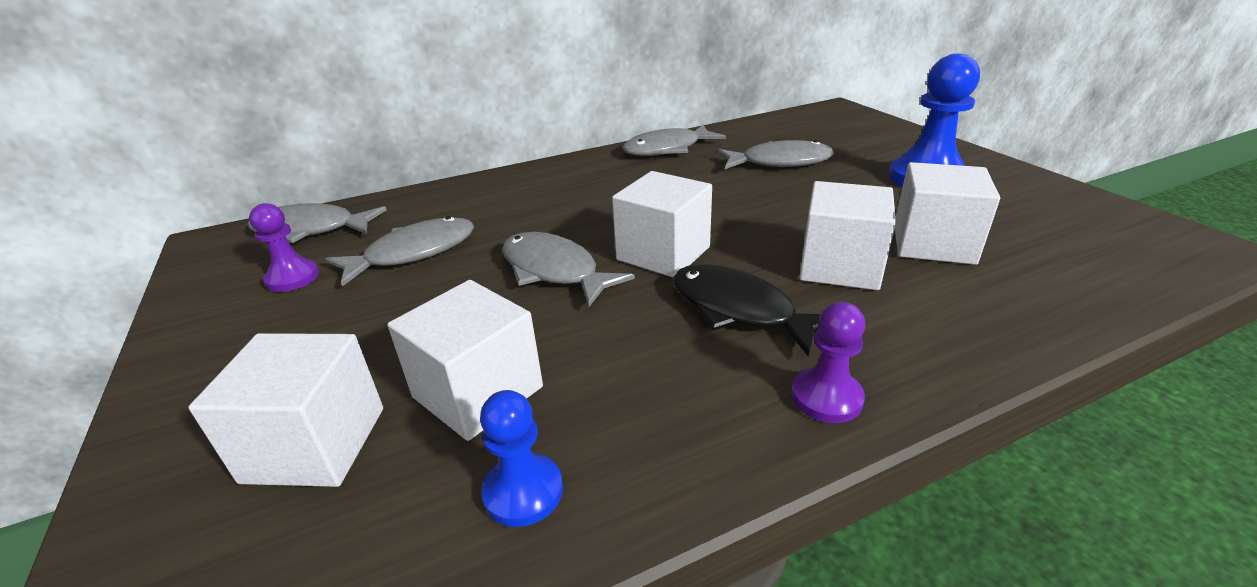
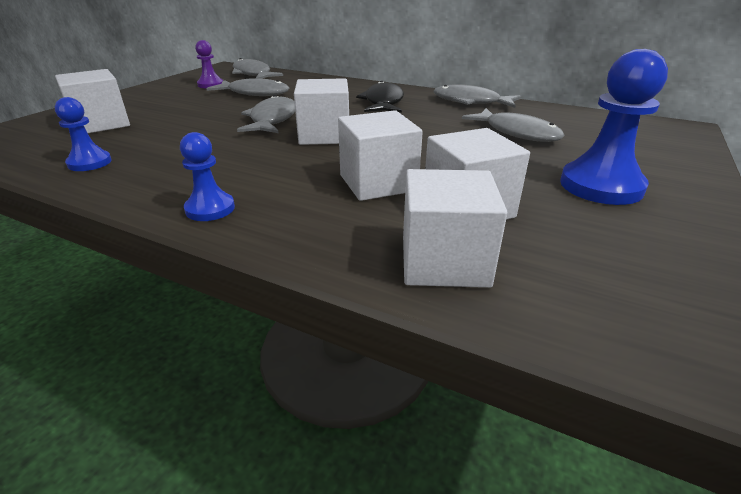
camera: 50 degrees right, 0 degrees up
white cube [387,280,543,441] -> white cube moved to [403,169,508,288]
black fish [673,264,821,357] -> black fish moved to [356,81,404,113]
purple pawn [792,302,865,423] -> blue pawn [180,132,235,221]

